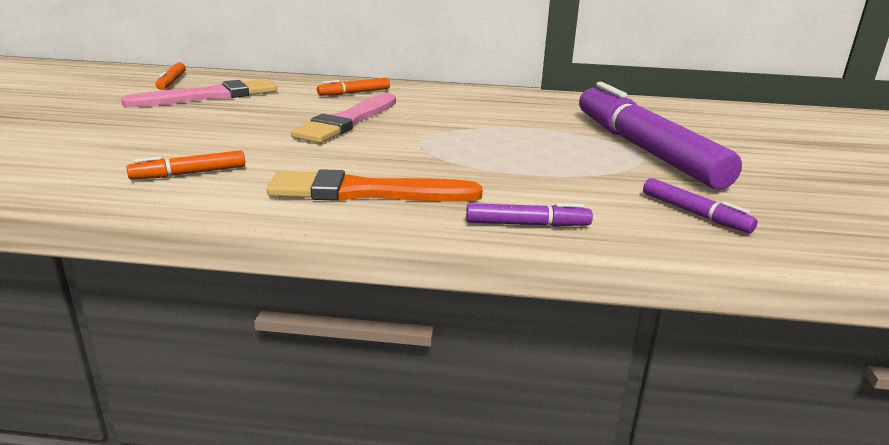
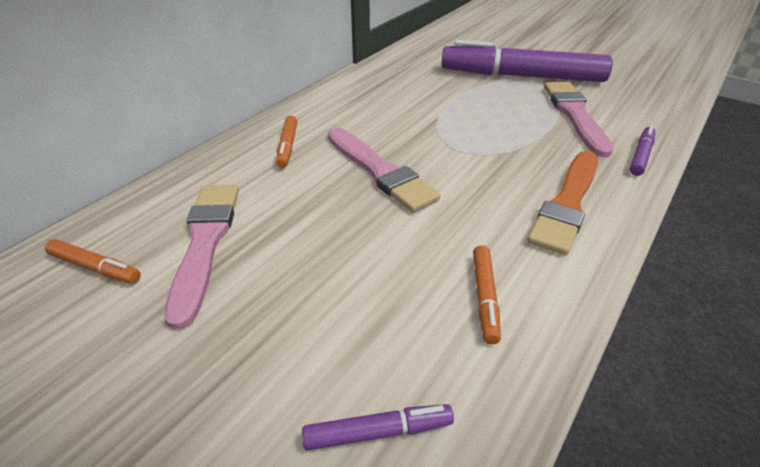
camera: 60 degrees left, 15 degrees up
purple marker [643,178,758,233] -> purple marker moved to [302,404,454,451]
none -> pink brush [544,82,613,157]

